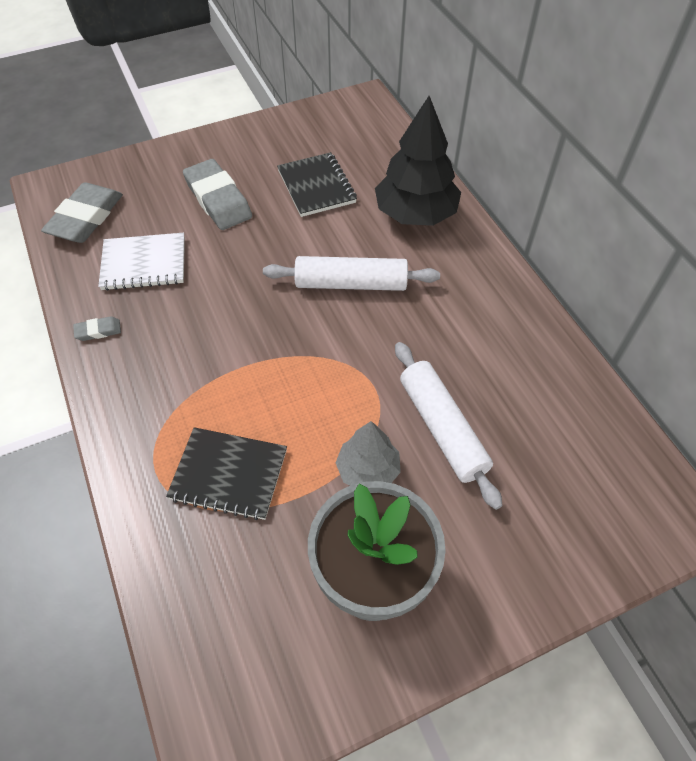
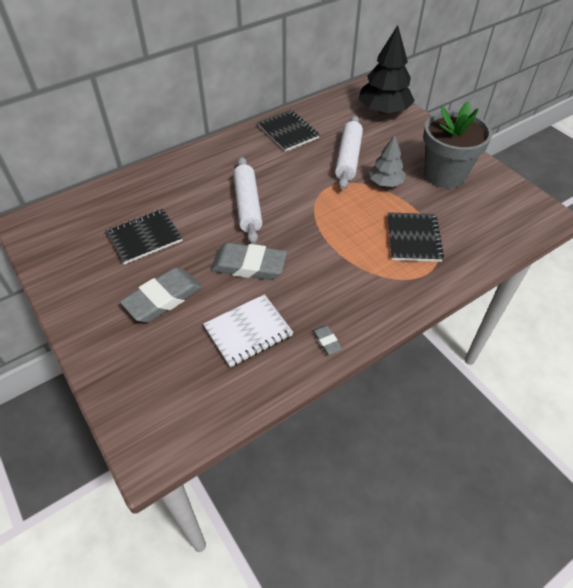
camera: 100 degrees left, 5 degrees down
grey eraser [41,182,123,243] -> grey eraser moved to [211,243,287,280]
white notebook [98,233,185,291] -> white notebook turned 75 degrees clockwise [203,294,293,367]
black tree [375,96,461,226] -> black tree moved to [358,25,415,114]
white rolling pin [395,342,502,510] -> white rolling pin turned 45 degrees counterclockwise [335,115,363,189]
none -> black notebook [257,110,319,152]

